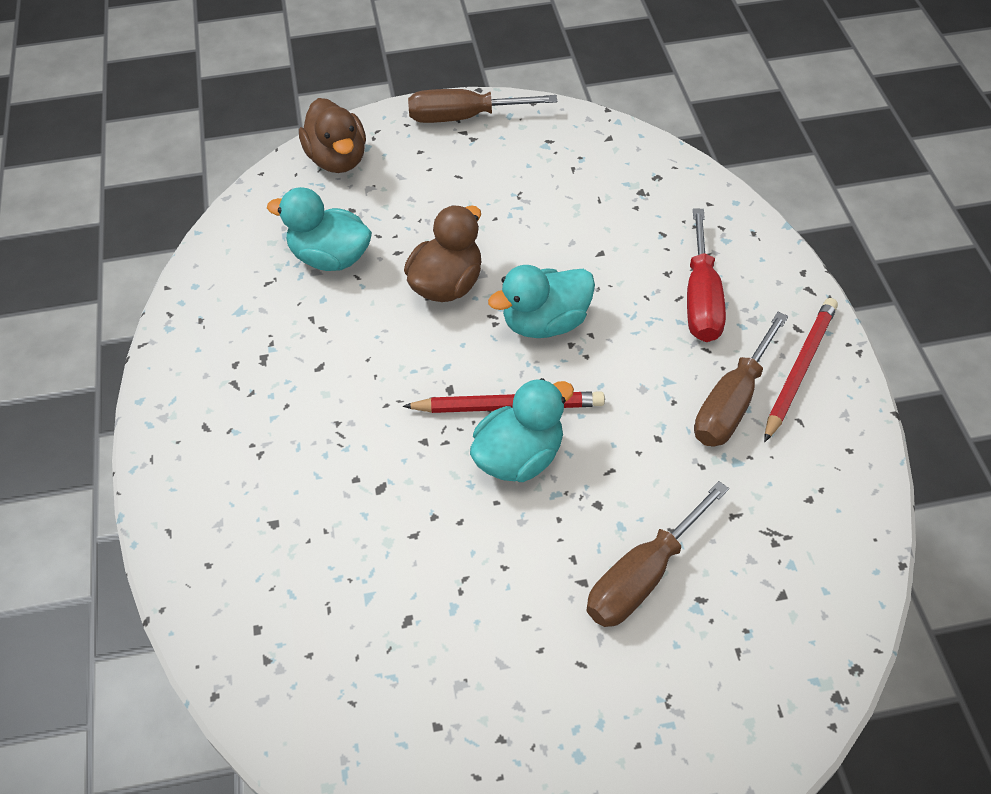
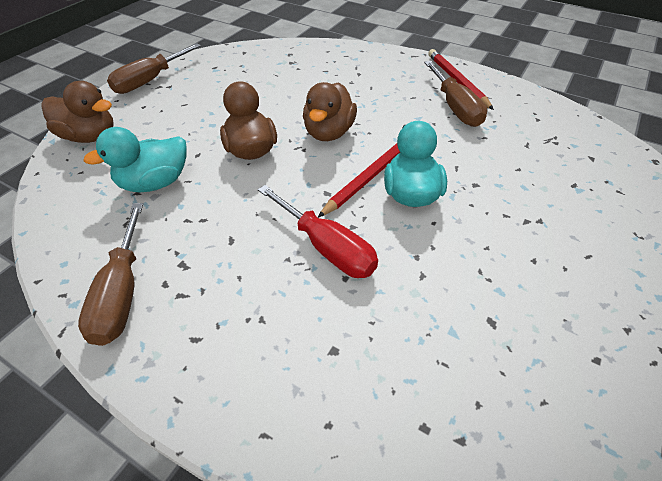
camera: 50 degrees left, 5 degrees down
turquoise duck [488,265,595,338] -> brown duck [303,82,357,141]
brown screwdriver [587,481,729,627] -> brown screwdriver moved to [78,203,143,346]
red screwdriver [687,208,726,342] -> red screwdriver moved to [258,185,378,278]

